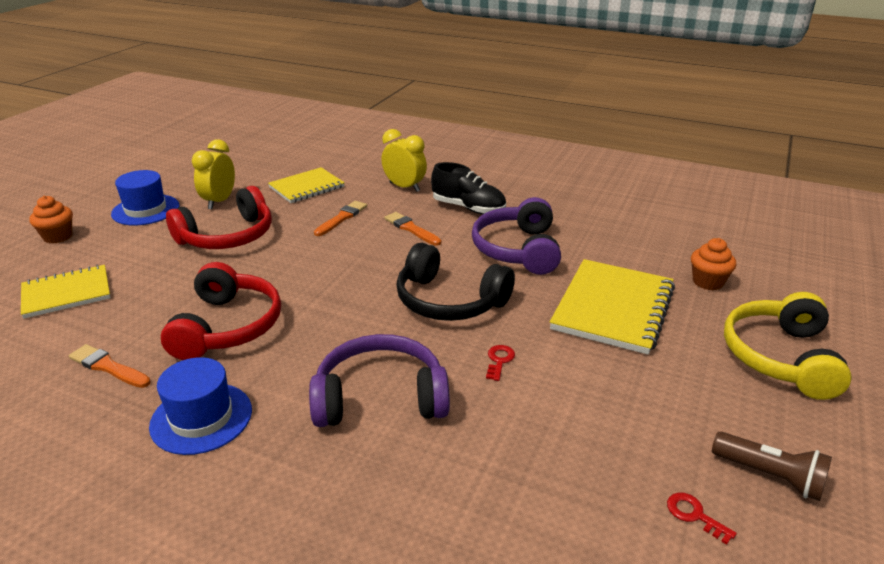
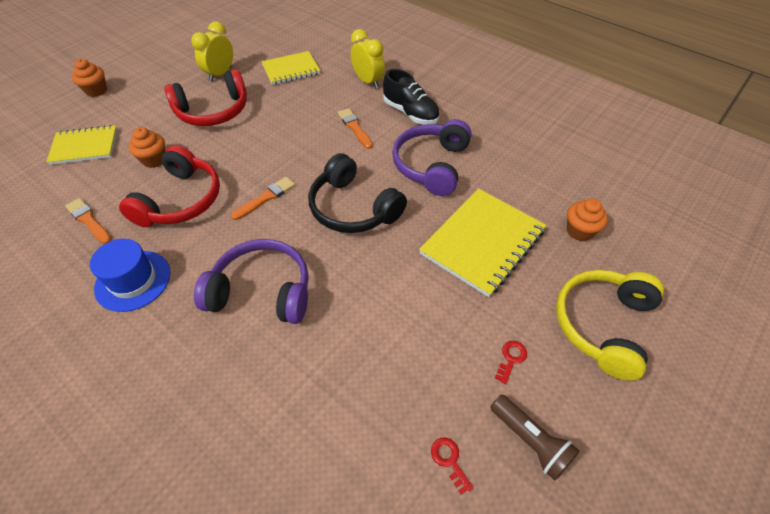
camera: 15 degrees right, 20 degrees up
blue hat [111,170,180,225] -> none
orange brush [314,201,367,236] -> orange brush moved to [231,177,295,220]
red key [486,345,515,381] -> red key moved to [495,341,527,384]
none -> orange cupcake [129,127,166,168]

